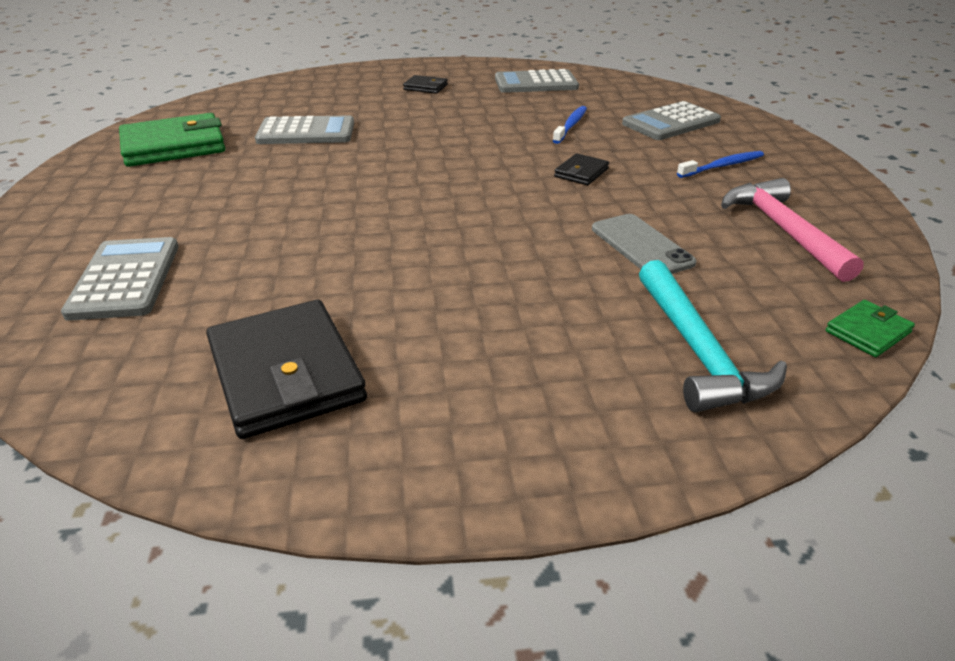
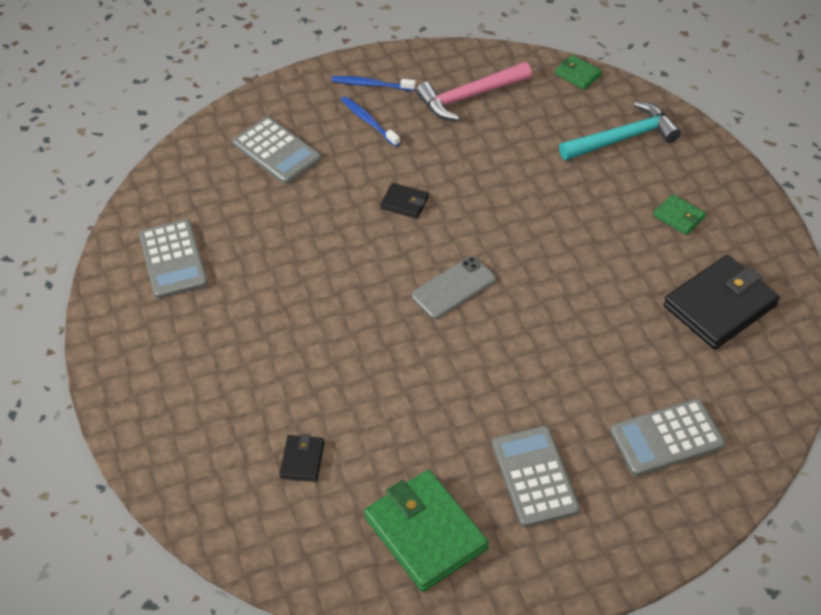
camera: 100 degrees left, 15 degrees up
grey calculator [255,115,354,144] -> grey calculator moved to [492,426,580,527]
black wallet [403,75,448,94] -> black wallet moved to [279,434,324,482]
blue toothbrush [553,106,587,144] -> blue toothbrush moved to [331,76,416,91]
grey phone [592,214,696,274] -> grey phone moved to [412,256,496,319]
none -> green wallet [653,194,706,235]

